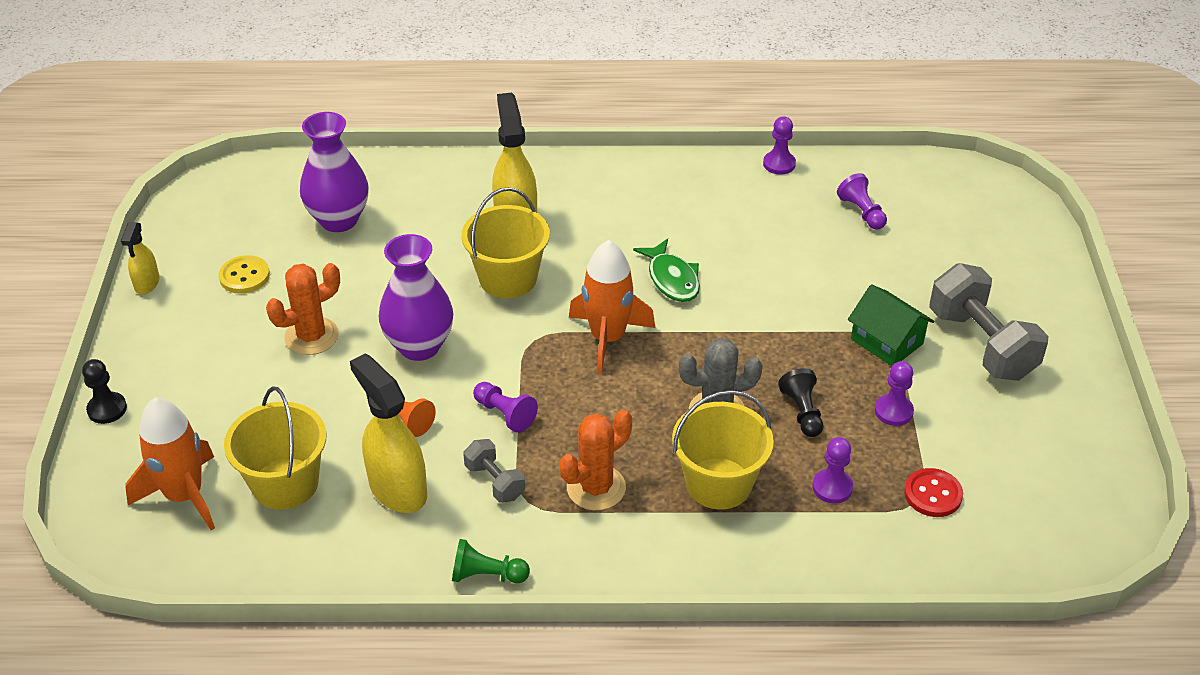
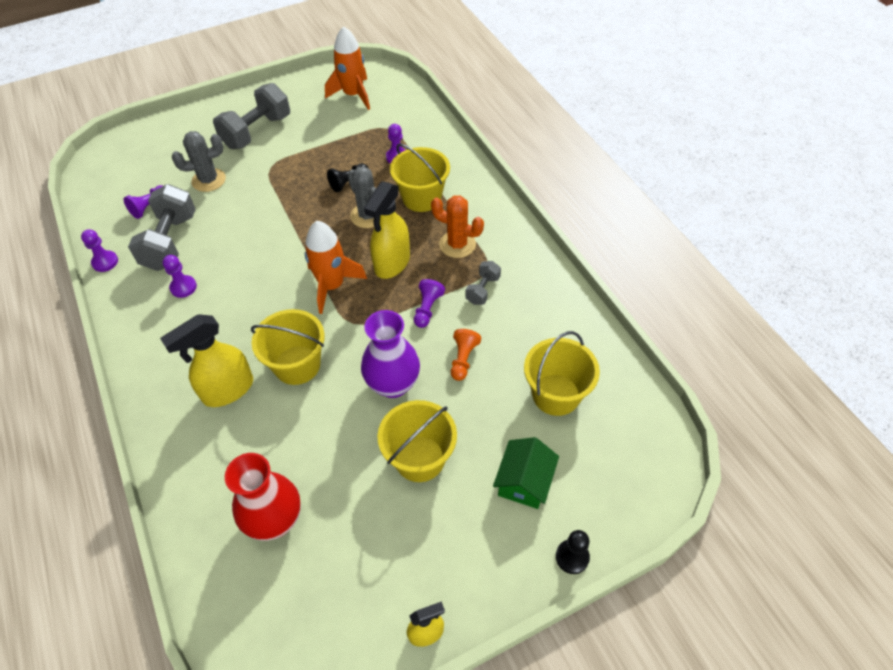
camera: 115 degrees left, 10 degrees up
orange rocket [125,398,215,530] -> orange rocket moved to [325,26,370,110]
yellow button [218,255,270,294] -> none
orange cactus [266,263,340,355] -> yellow bucket [377,400,457,482]
purple vase [300,112,369,232] -> red vase [225,453,301,541]
yellow spray bottle [350,353,427,513] -> yellow spray bottle moved to [364,181,410,279]
green pawn [452,539,530,583] -> none
green fish [633,239,700,302] -> none
green house [848,284,935,366] -> green house moved to [493,437,559,509]
purple pawn [875,361,914,426] -> purple pawn moved to [163,255,197,298]
red button [904,468,963,517] -> none
none -> grey dumbbell [128,184,196,271]
none -> grey cactus [172,131,226,192]

